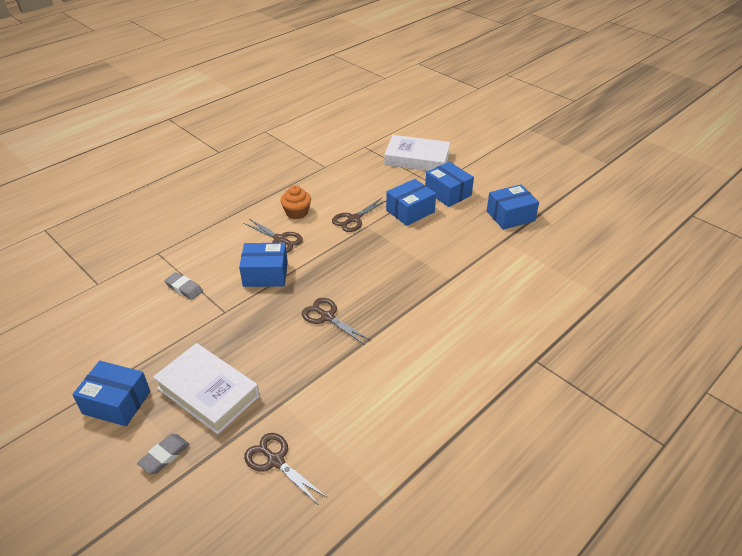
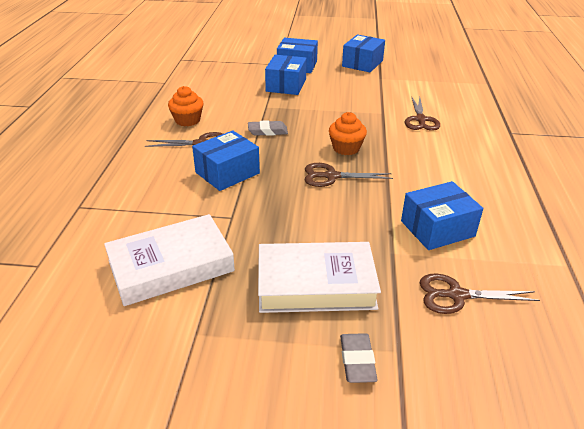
camera: 40 degrees left, 5 degrees down
blue box [72,361,151,426] -> blue box moved to [401,181,483,250]
grey eraser [164,272,203,300] -> grey eraser moved to [248,120,288,136]
brown scissors [332,198,386,232] -> brown scissors moved to [405,96,440,131]
white book [384,135,451,171] -> white book moved to [104,214,235,306]
none -> orange cupcake [329,112,367,155]

